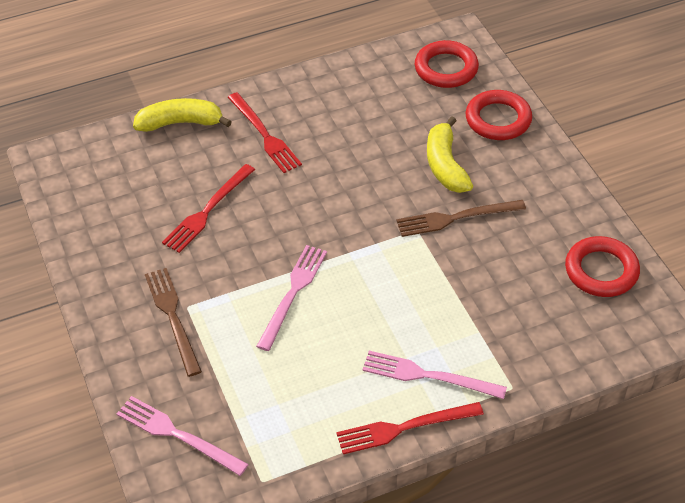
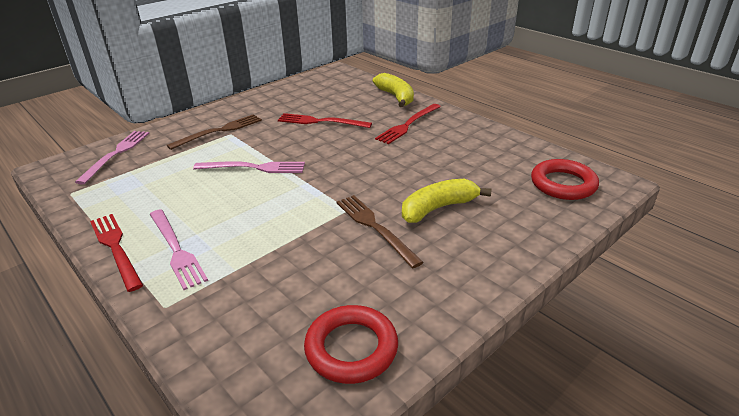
camera: 70 degrees right, 15 degrees down
pink fork [362,351,507,399] -> pink fork turned 150 degrees clockwise [150,209,208,290]
red ring [465,90,532,140] -> none

